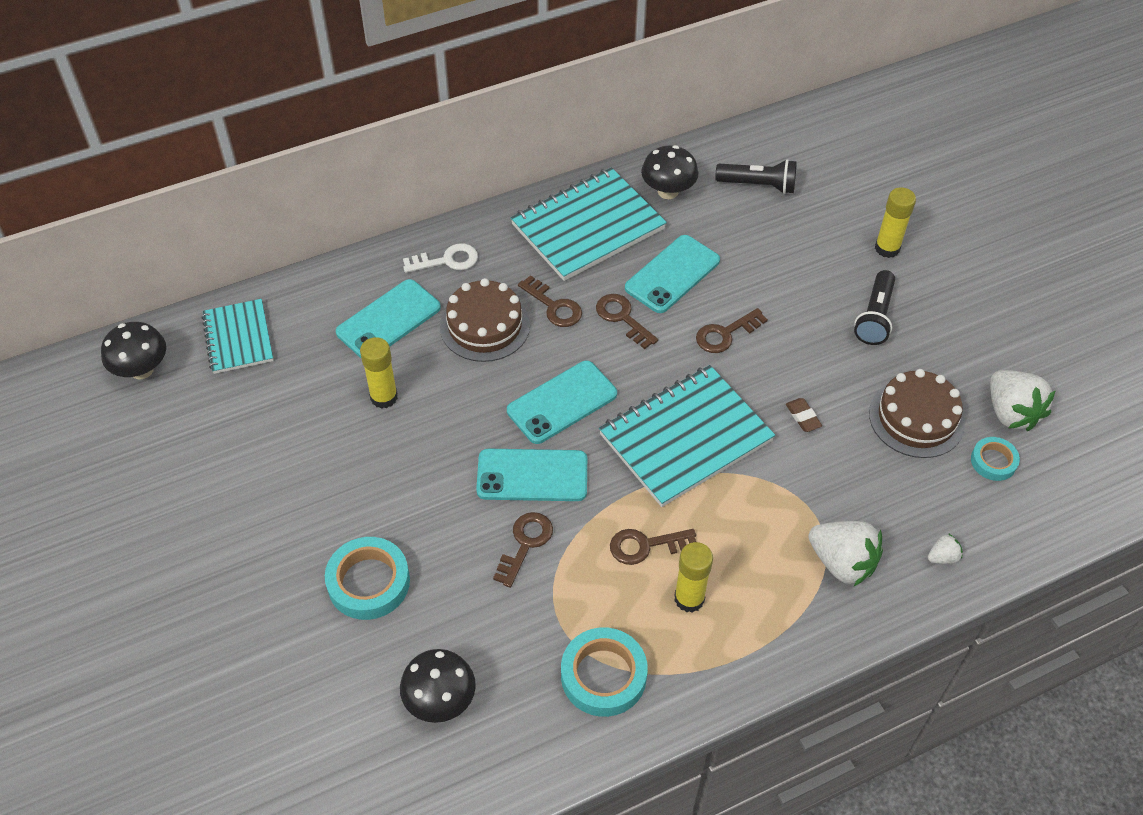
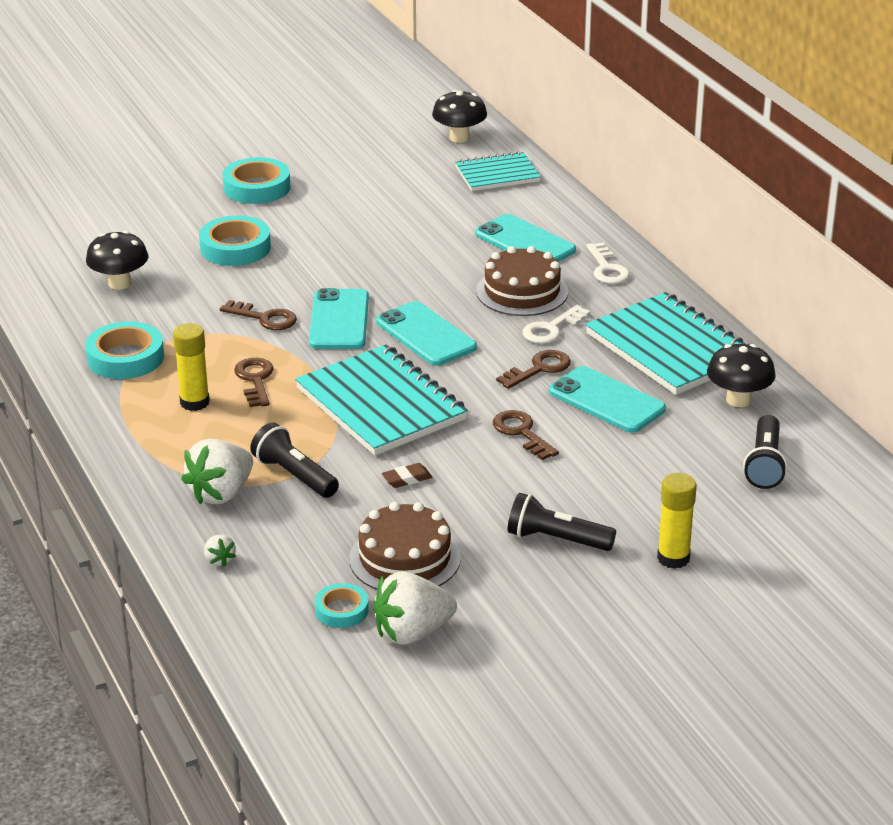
camera: 90 degrees right, 20 degrees down
yellow glue stick [360,337,398,409] -> none
brown key [518,275,582,327] -> white key [523,305,590,344]
none -> turquoise tape [223,157,291,204]
none -> black flashlight [250,423,339,498]

